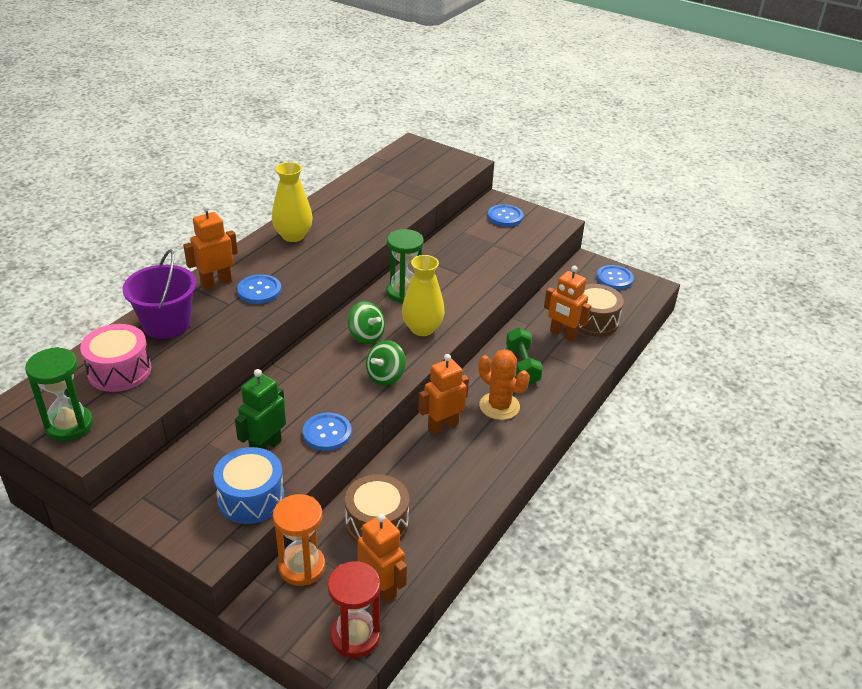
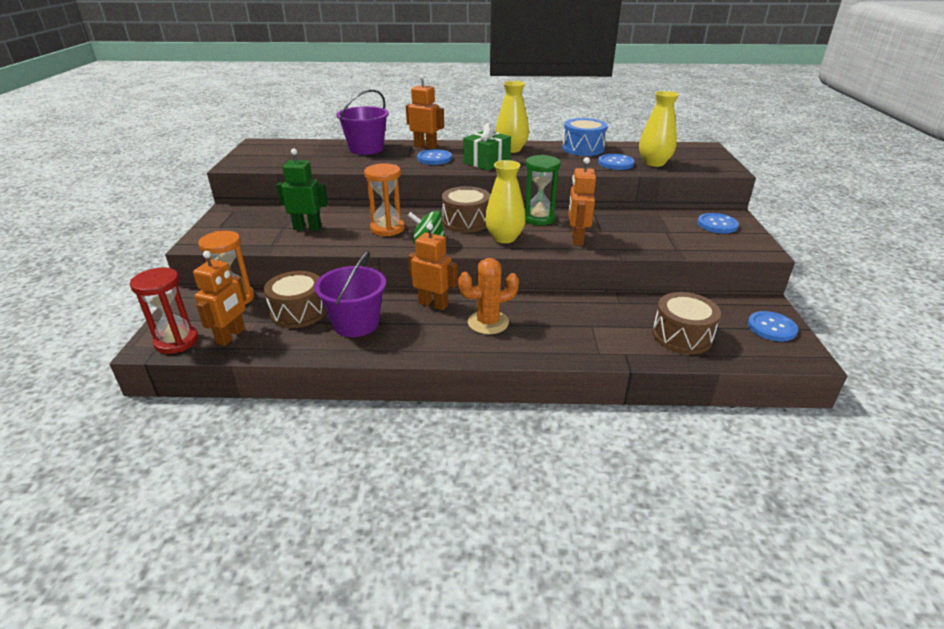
camera: 60 degrees right, 5 degrees down
green hourglass [25,347,93,441] -> none
pink drum [80,324,151,392] -> none
blue drum [213,447,285,524] -> blue drum moved to [562,118,608,156]
blue button [303,413,352,451] -> blue button moved to [598,154,634,170]
green spinning top [347,301,385,344] -> brown drum [442,186,490,233]
orange cactus [479,349,530,420] -> orange cactus turned 60 degrees clockwise [458,258,519,334]
green dumbbell [506,327,543,385] -> none
orange robot [544,266,591,342] -> orange robot moved to [568,157,596,246]
none -> purple bucket [314,251,386,337]
none -> orange hourglass [364,163,405,236]
none -> green gift [463,123,511,171]
none -> yellow vase [639,91,679,167]

